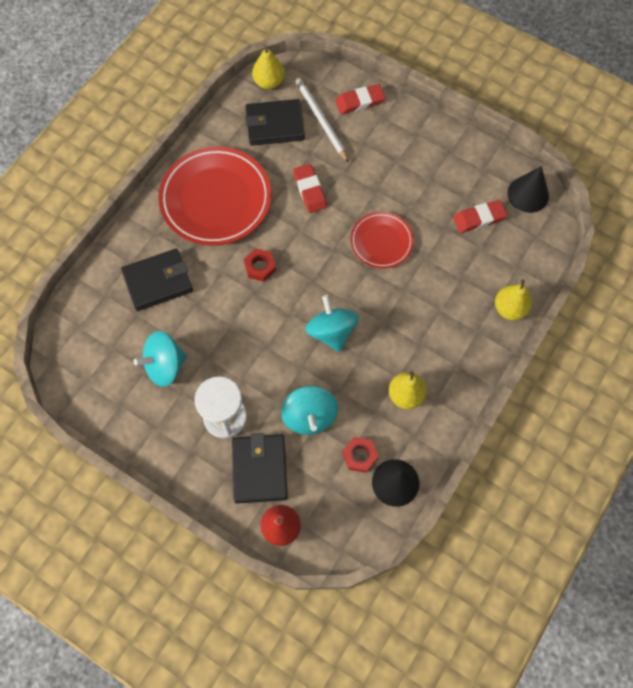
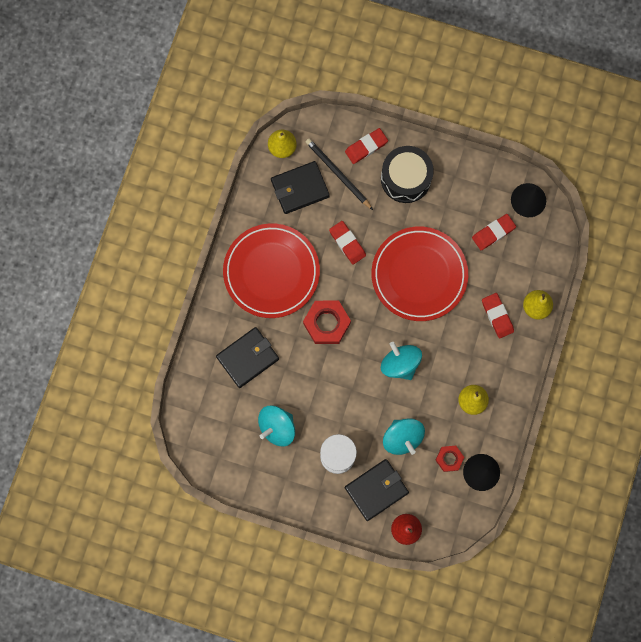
camera: 15 degrees left, 10 degrees up
black wallet [232,433,288,504] -> black wallet turned 75 degrees clockwise [345,459,409,521]
red nut [244,249,276,282] -> red nut [303,301,351,344], size x1.72
white pencil [295,78,349,163] -> black pencil [306,138,373,210]
red plate [350,212,414,269] -> red plate [371,227,468,321], size x1.81
none -> black drum [381,146,434,203]
none -> red eraser [482,293,514,338]

